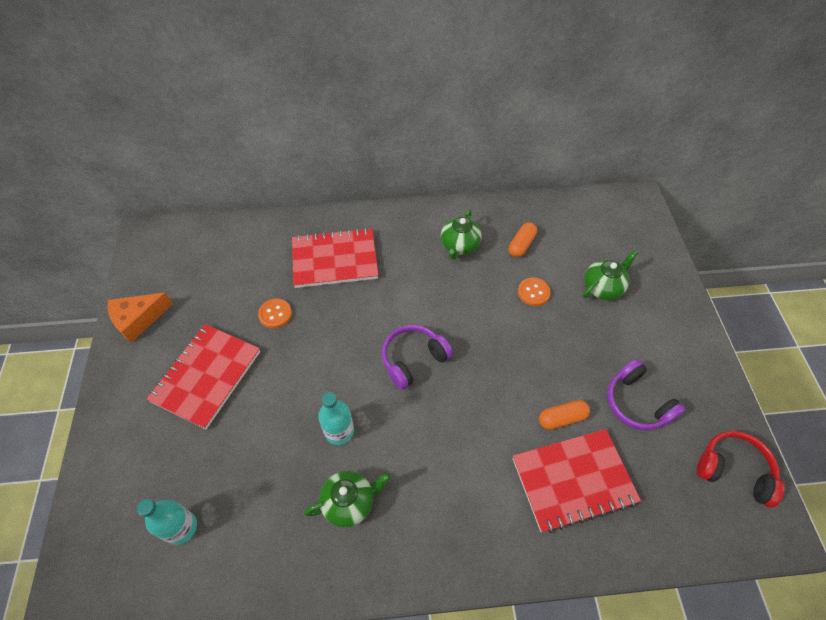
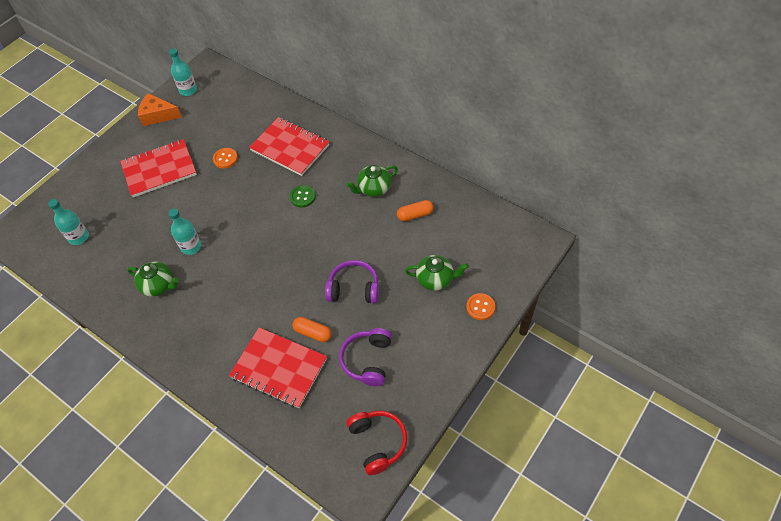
camera: 45 degrees right, 0 degrees up
purple headphones [382,325,453,390] -> purple headphones moved to [325,260,379,303]
orange button [518,277,551,306] -> orange button moved to [466,293,495,320]
none -> turquoise bottle [169,48,197,96]
none -> green button [290,185,316,207]

